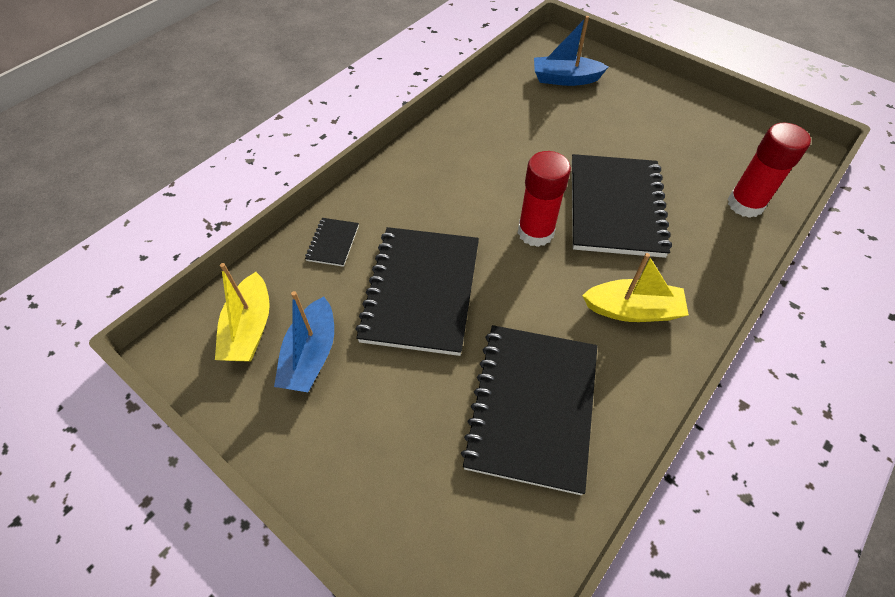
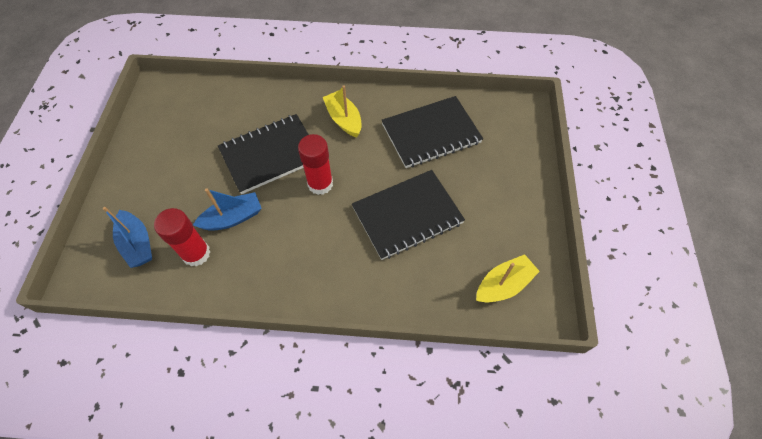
camera: 125 degrees left, 5 degrees up
blue boat [274,291,334,392] -> blue boat moved to [193,188,262,231]
black notebook [305,218,359,267] -> none
red glue stick [728,123,811,218] -> red glue stick moved to [154,208,210,267]

